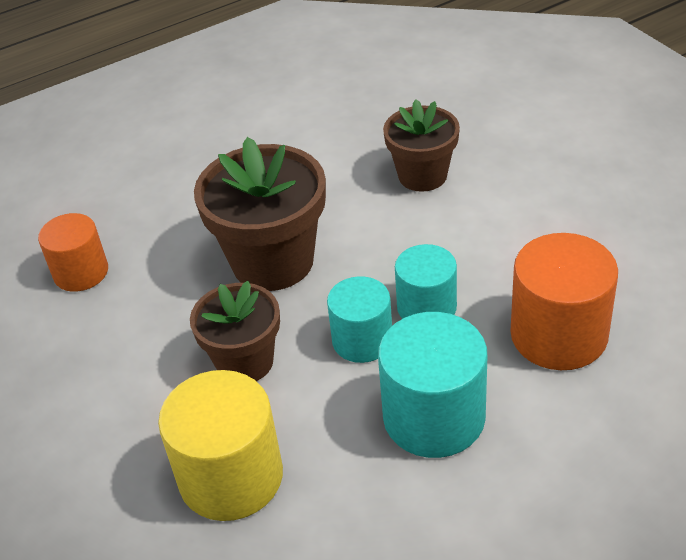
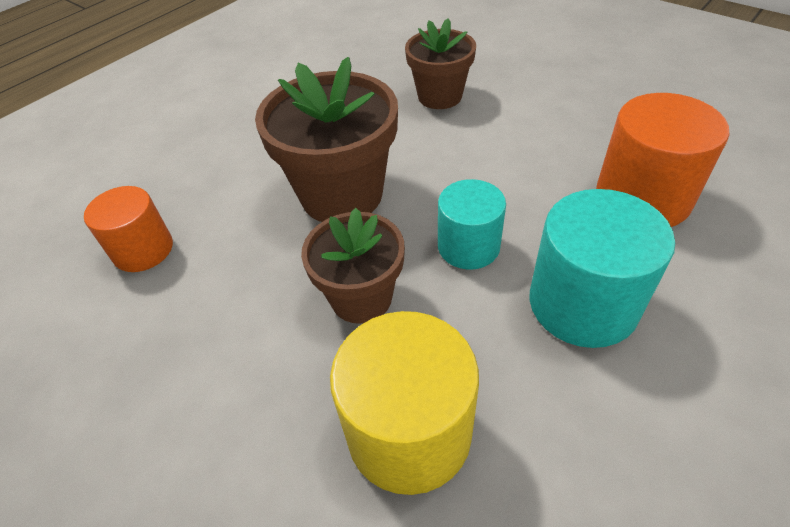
camera: 20 degrees left, 5 degrees up
turquoise cylinder [395,244,457,319] -> none

